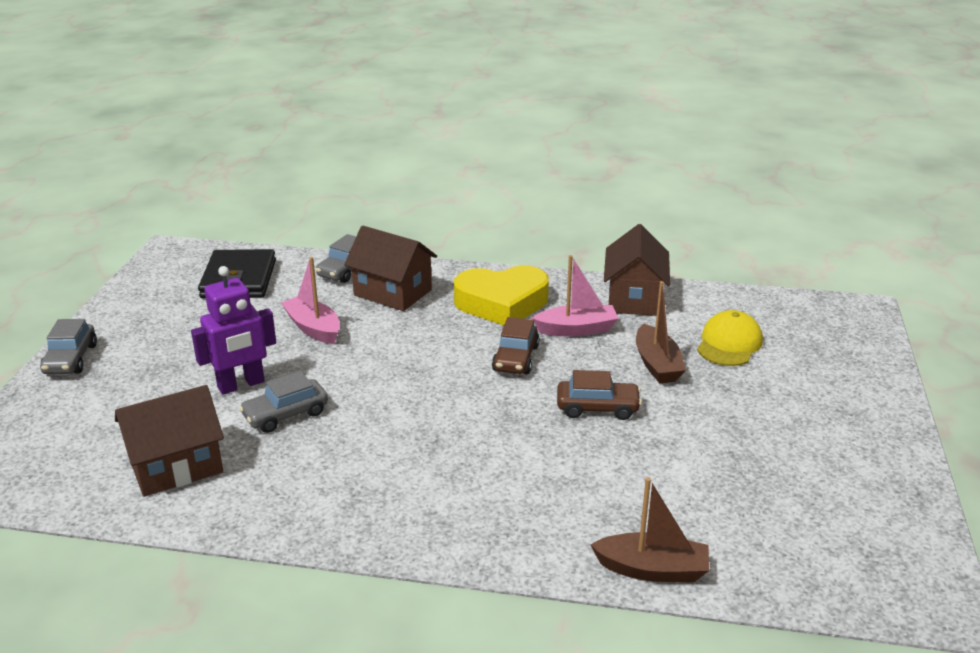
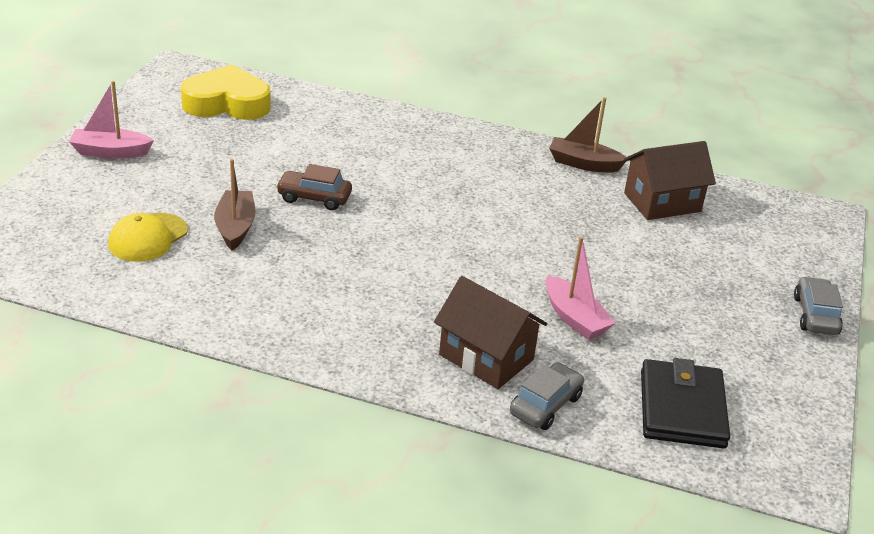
camera: 175 degrees left, 5 degrees up
purple robot [191,266,276,395] -> none
grey car [239,371,328,433] -> none
yellow heart [454,265,549,326] -> yellow heart moved to [181,64,271,120]
brown car [492,317,540,374] -> none
pink boat [532,255,619,337] -> pink boat moved to [69,81,154,159]
brown boat [591,477,709,582] -> brown boat moved to [549,97,626,172]
brown house [604,224,670,316] -> none

